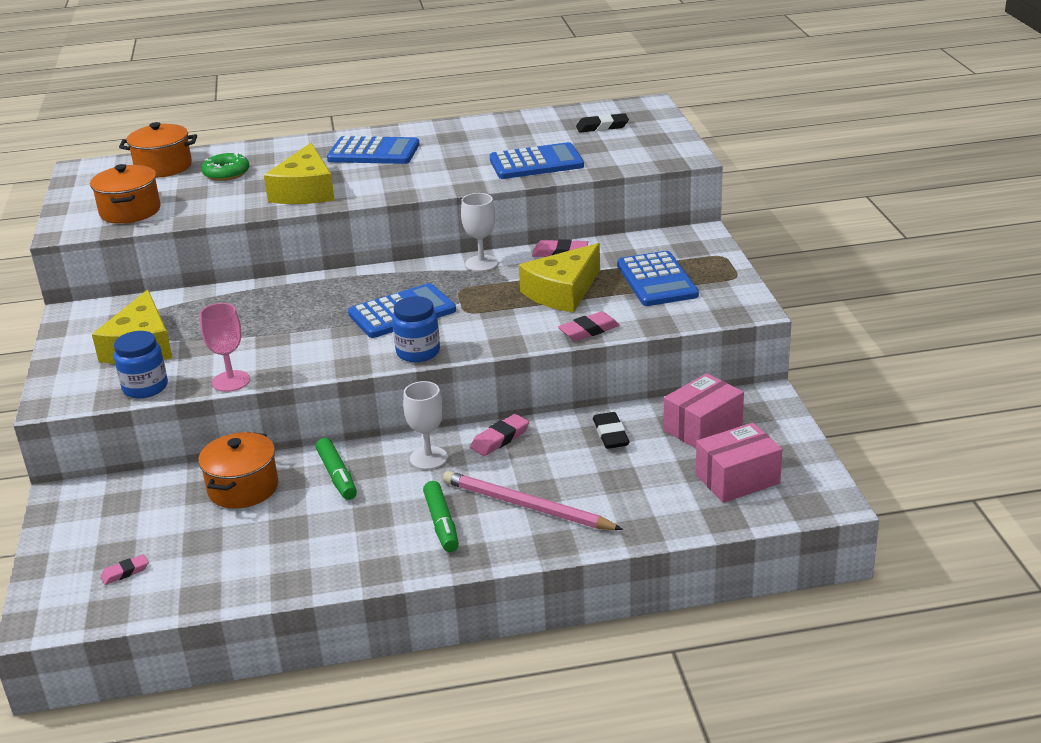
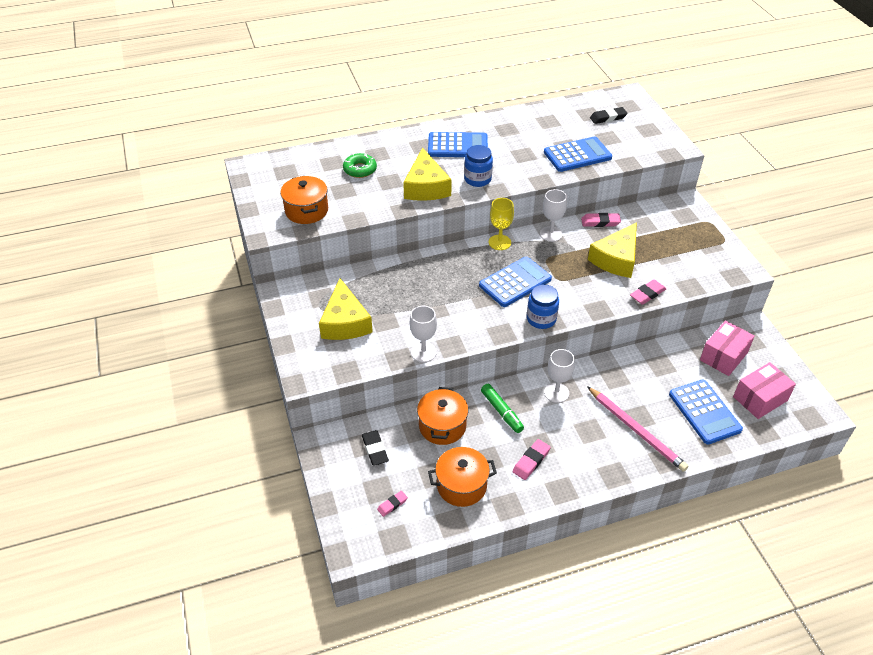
camera: 10 degrees left, 15 degrees up
blue jar [114,331,168,398] -> blue jar moved to [464,145,493,187]
orange pot [119,122,197,178] -> orange pot moved to [428,447,497,507]
pink goblet [200,303,250,392] -> white goblet [410,306,437,362]
green marker [423,481,459,552] -> none
pink pencil [443,471,623,530] -> pink pencil turned 150 degrees counterclockwise [587,386,689,472]
pink eraser [470,414,529,456] -> pink eraser moved to [513,439,551,480]
black eraser [593,412,630,449] -> black eraser moved to [362,430,389,466]
blue calculator [617,251,699,306] -> blue calculator moved to [669,379,743,444]
none -> yellow goblet [489,198,514,250]

